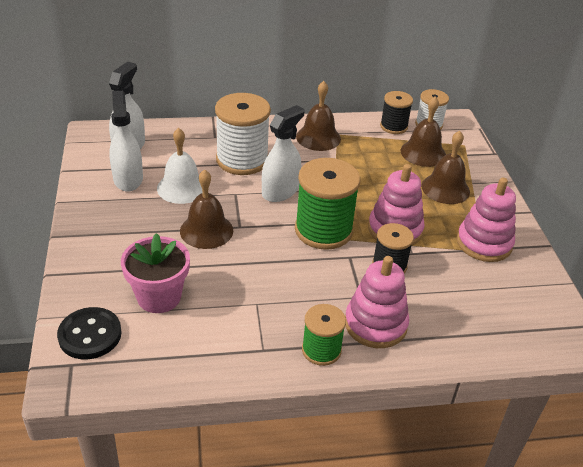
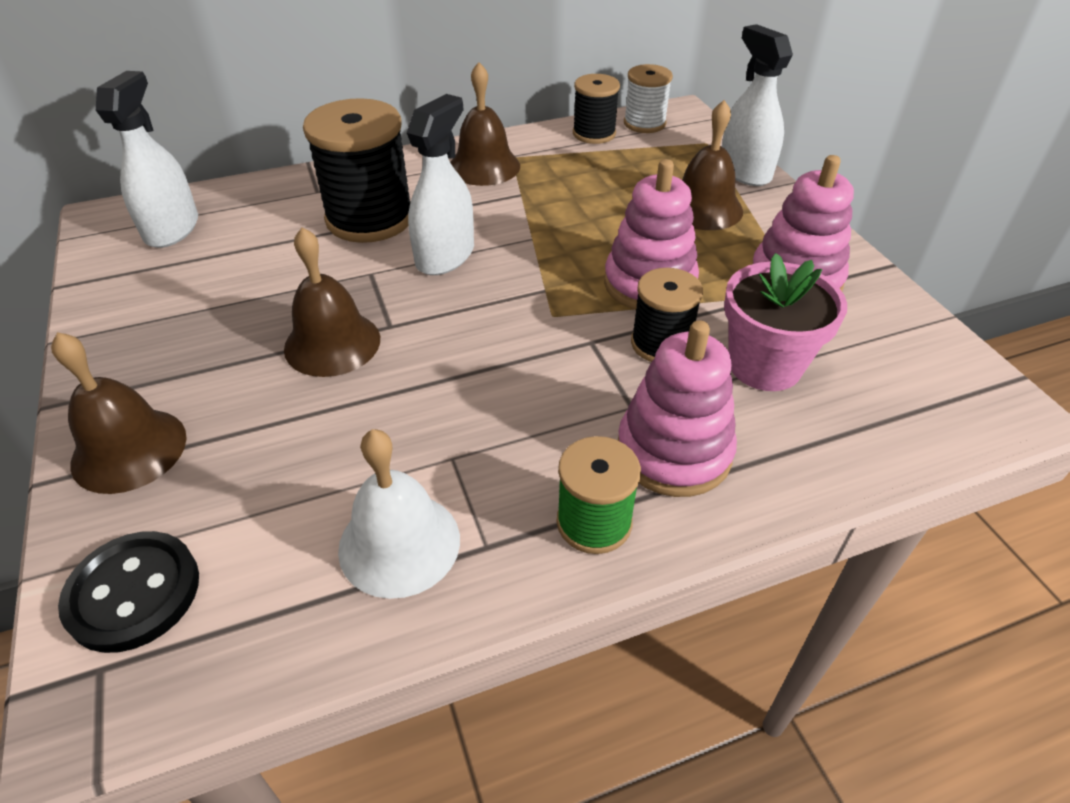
camera: 10 degrees left, 5 degrees up
white spray bottle [109,91,143,192] -> white spray bottle moved to [722,24,793,186]
pink flower pot [121,233,190,313] -> pink flower pot moved to [724,253,847,391]
white bell [157,128,203,204] -> white bell moved to [338,429,460,599]
white spool [215,93,271,175] -> black spool [303,98,410,243]
green spool [295,158,361,250] -> none
brown bell [401,96,446,167] -> brown bell moved to [51,332,187,494]

